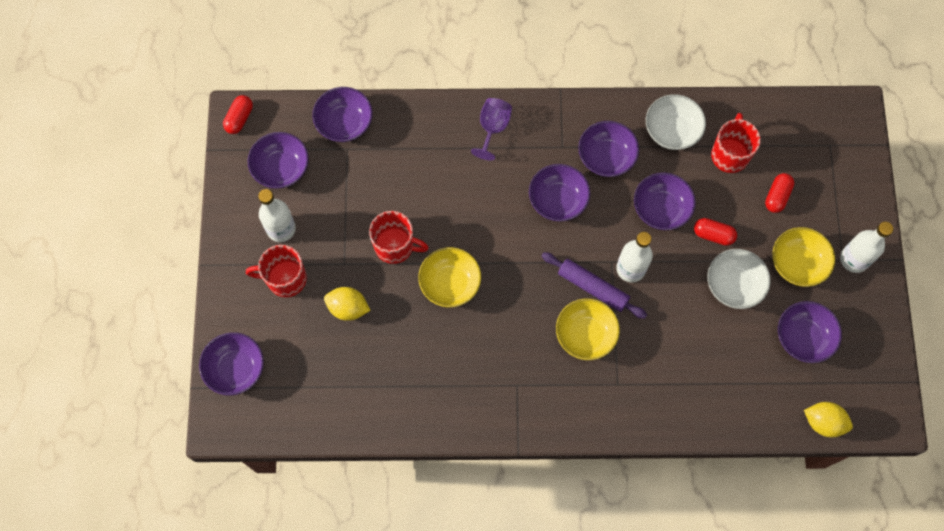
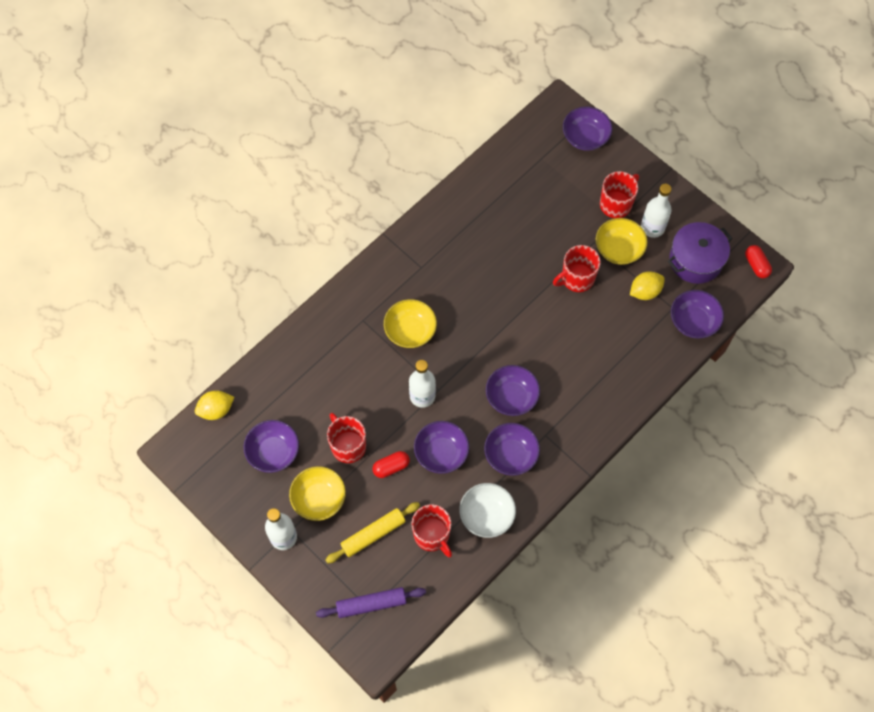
camera: 135 degrees right, 5 degrees down
purple bowl [248,132,309,189] -> purple pot [668,222,733,284]
yellow lemon [324,287,371,321] -> yellow lemon moved to [630,271,665,300]
yellow bowl [418,247,481,307] -> yellow bowl moved to [596,218,647,265]
purple goblet [471,98,512,160] -> none
purple rolling pin [542,252,647,319] -> purple rolling pin moved to [316,587,426,618]
white bowl [707,249,771,309] -> red mug [327,413,366,463]
red capsule [765,173,794,213] -> yellow rolling pin [325,502,420,564]

